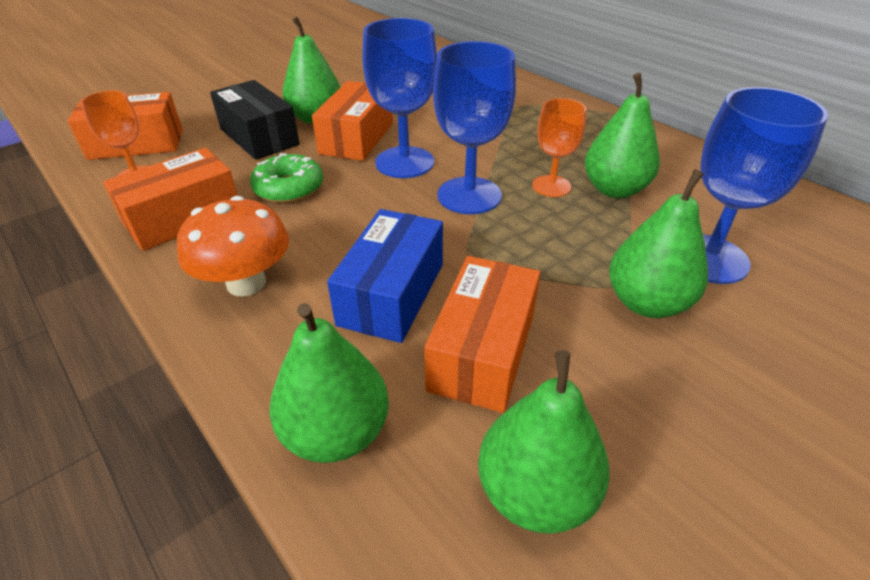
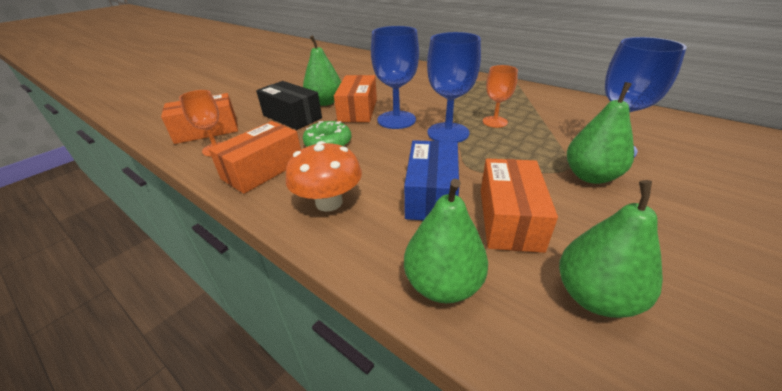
camera: 10 degrees left, 5 degrees down
green pear [585,73,660,198] -> none

